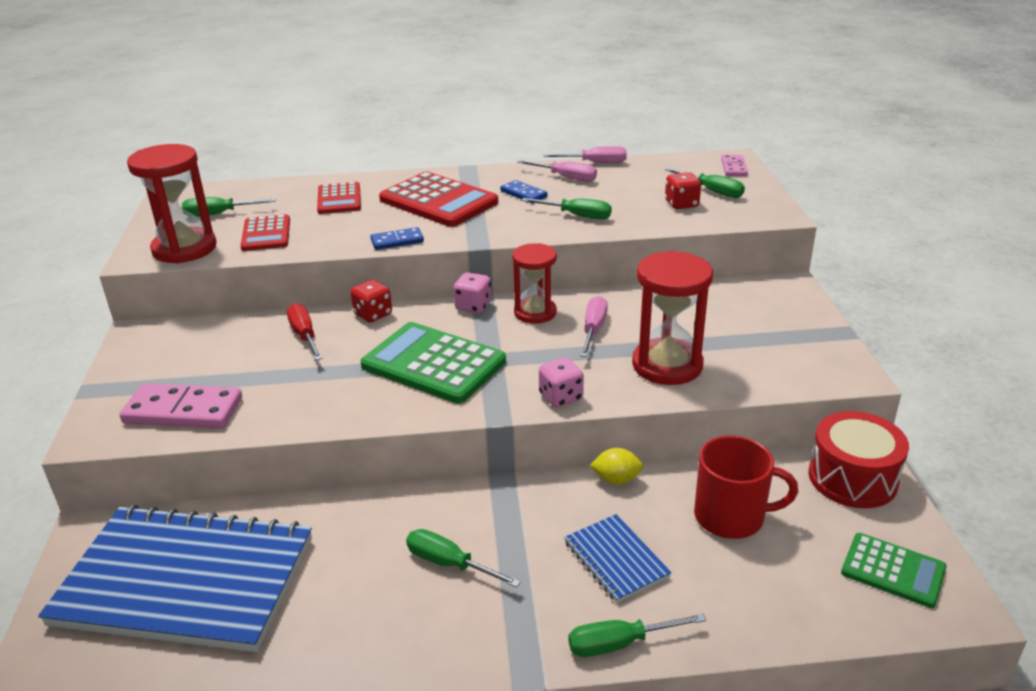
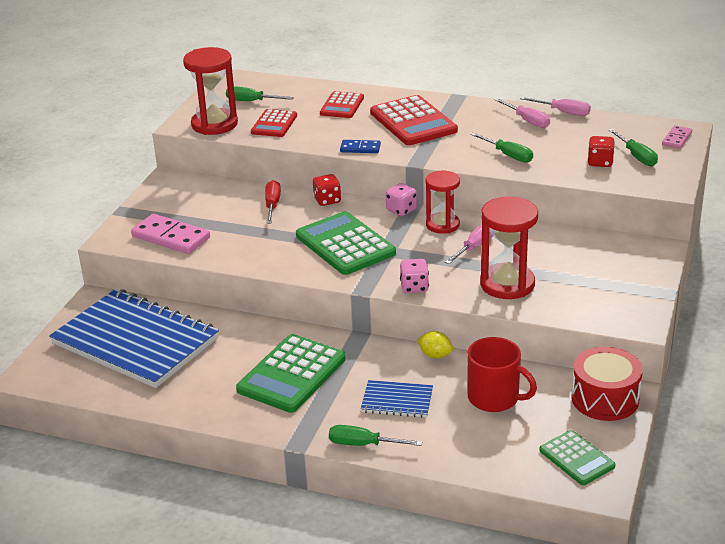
camera: 25 degrees right, 0 degrees up
green screwdriver [406,529,521,588] -> green calculator [236,334,346,413]
blue domino [500,180,548,203] -> none
blue notebook [564,514,672,603] -> blue notebook turned 75 degrees counterclockwise [361,380,433,418]

